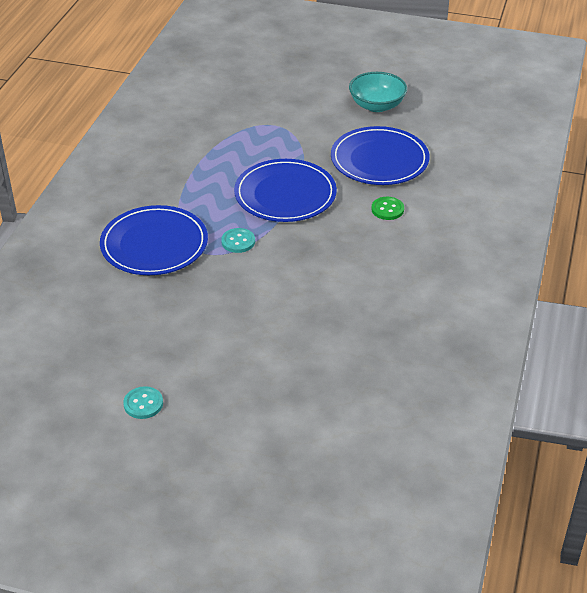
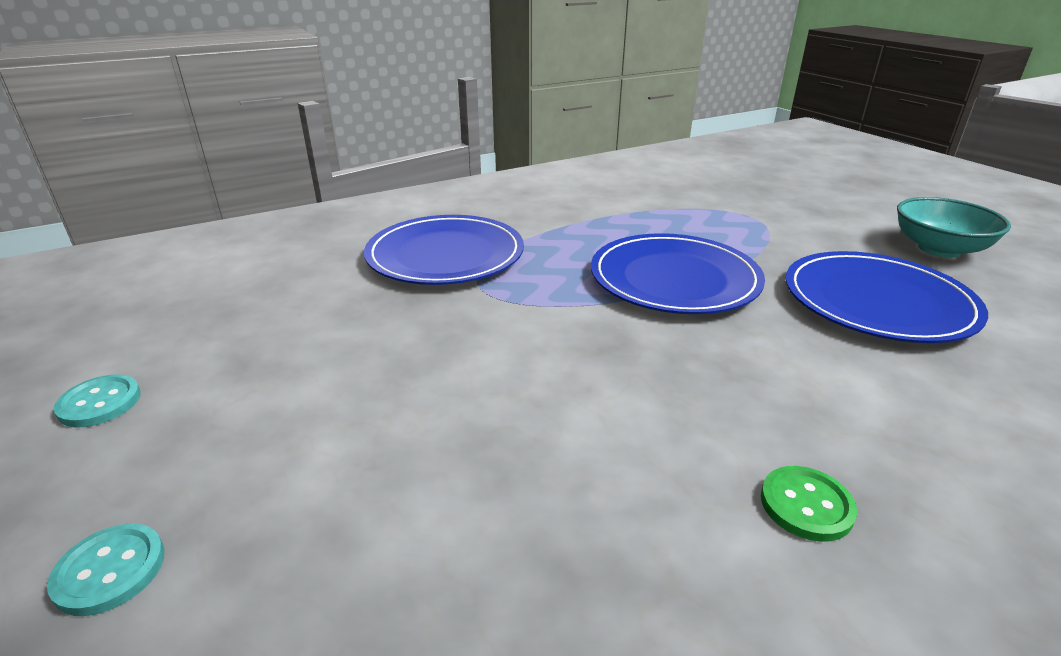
camera: 45 degrees right, 10 degrees down
turquoise button [221,228,255,253] -> turquoise button moved to [47,524,165,616]
green button [371,197,404,220] -> green button moved to [761,466,857,542]

